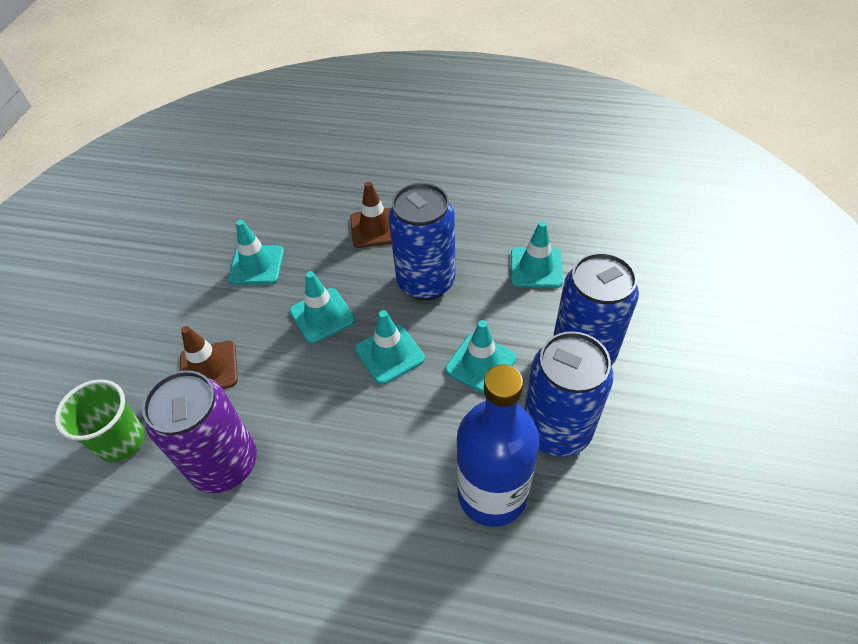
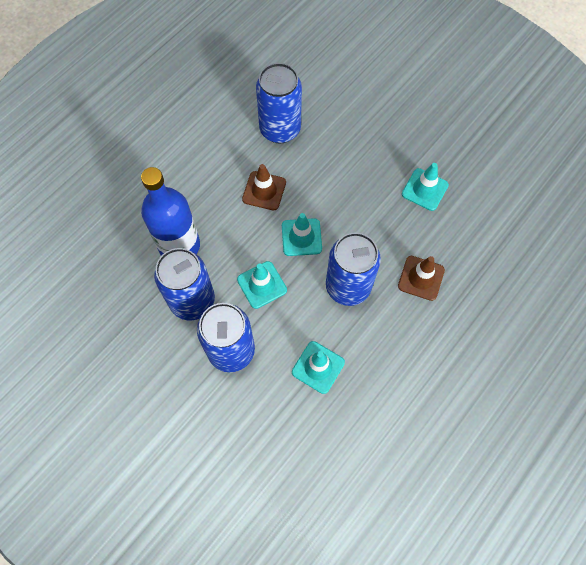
camera: 115 degrees right, 15 degrees up
green cup [55,379,145,462] -> none
purple can [142,370,257,493] -> blue can [256,63,302,143]
brown traffic cone [180,326,238,389] -> brown traffic cone moved to [242,164,286,210]
turquoise traffic cone [290,271,355,344] -> none

